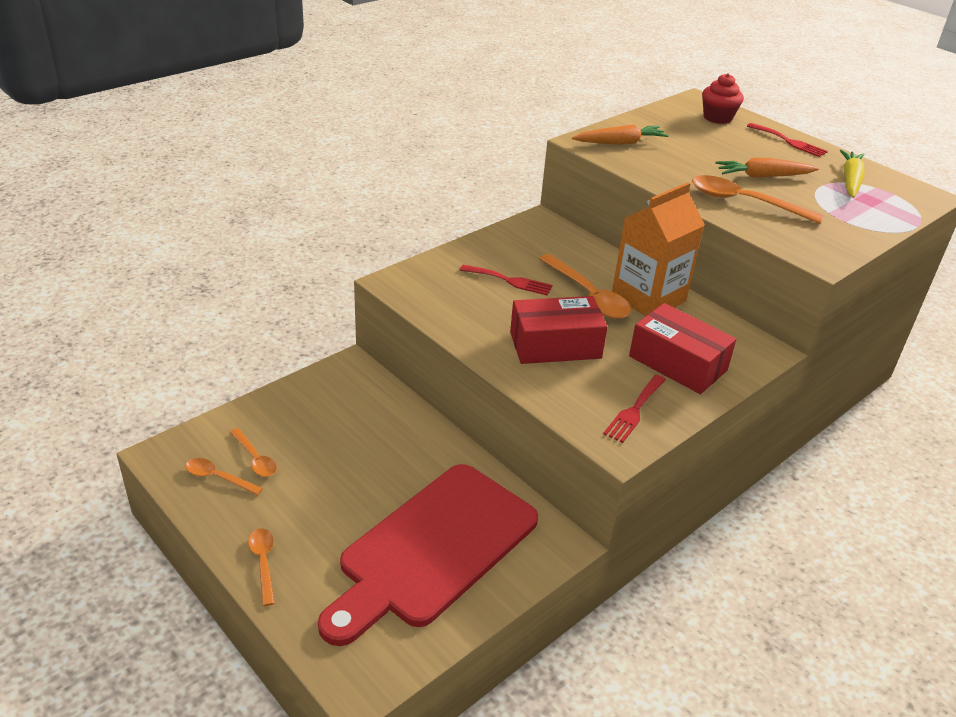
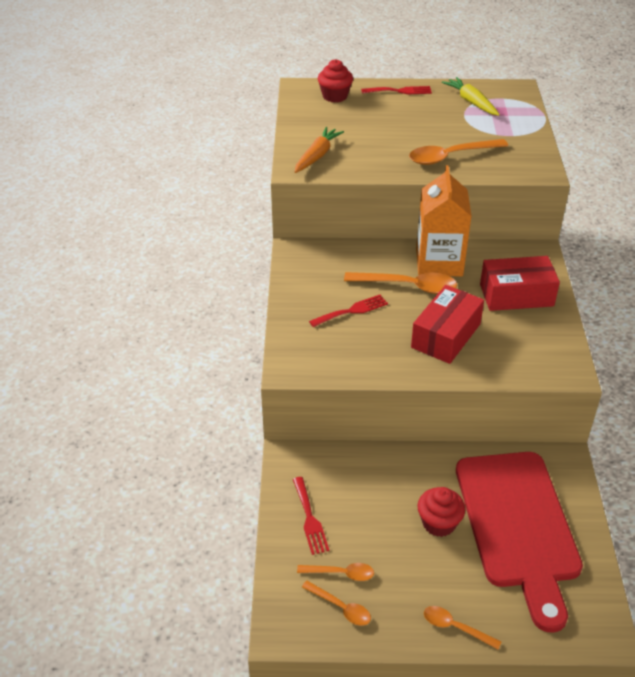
camera: 45 degrees left, 5 degrees up
orange spoon [185,458,263,495] -> orange spoon turned 120 degrees counterclockwise [302,581,371,626]
red fork [603,375,666,443] -> red fork moved to [293,477,329,555]
orange carrot [715,158,819,178] -> none
none -> red cupcake [417,487,465,537]

